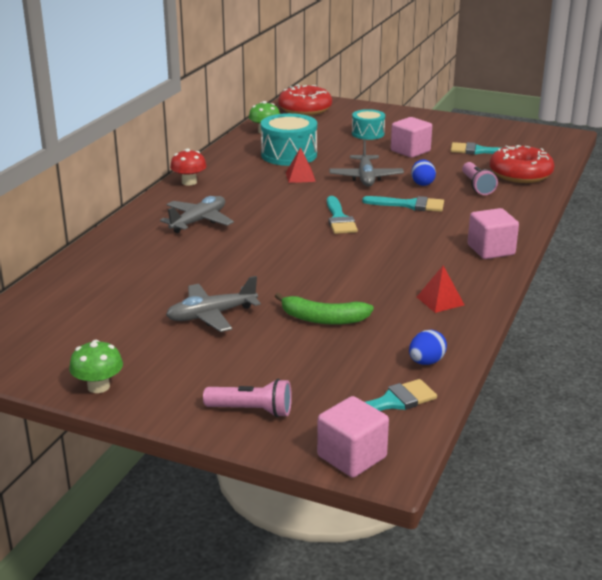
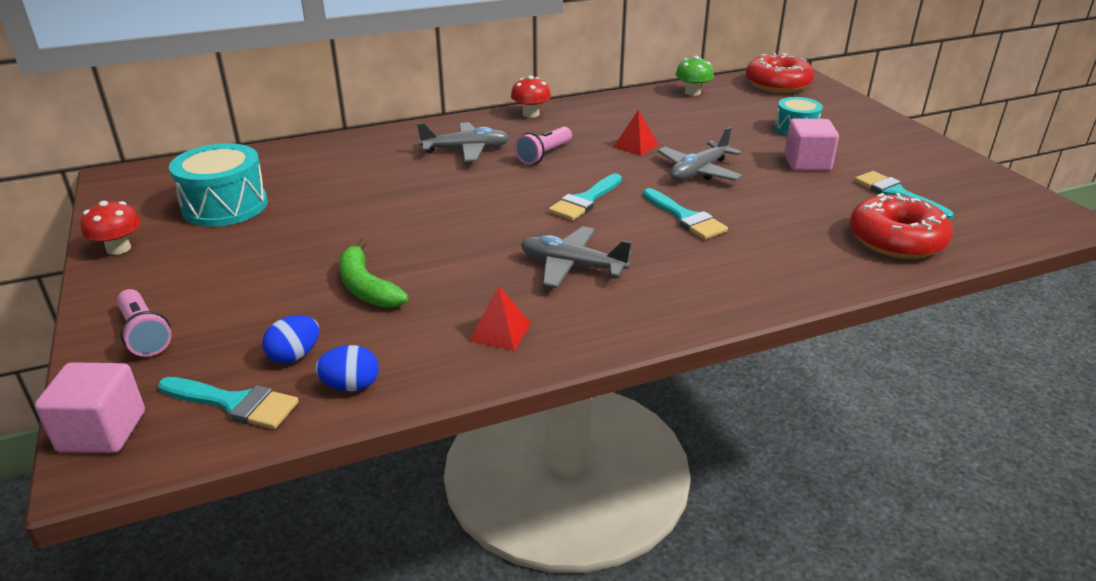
camera: 45 degrees right, 5 degrees up
green mushroom [69,340,123,393] -> red mushroom [80,201,141,255]
grey plane [166,276,261,332] -> grey plane moved to [521,226,632,288]
turquoise drum [261,113,317,166] -> turquoise drum moved to [169,143,268,227]
blue egg [411,160,436,186] -> blue egg moved to [262,315,319,364]
pink flashlight [462,162,498,195] -> pink flashlight moved to [515,127,572,165]
pink cube [468,208,519,259] -> none

